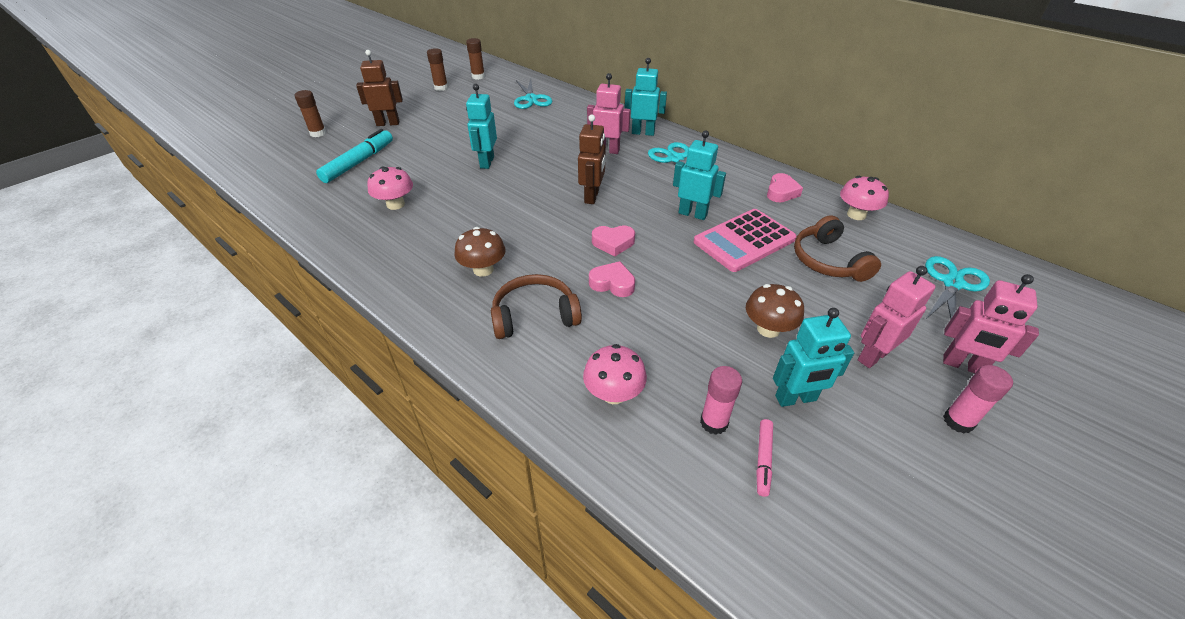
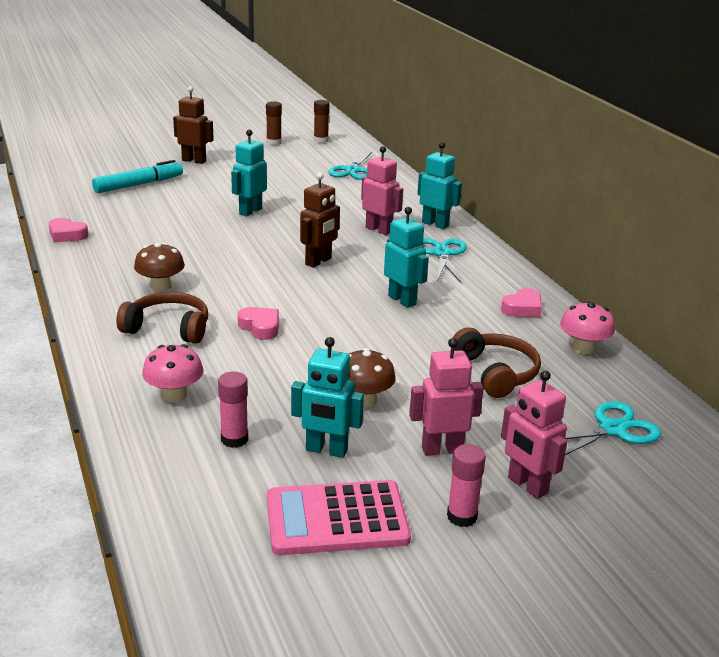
camera: 25 degrees right, 15 degrees down
brown glue stick [295,90,327,137] -> none
pink mushroom [367,167,413,210] -> none
pink heart [592,225,635,256] -> pink heart moved to [49,218,88,243]
pink calculator [694,209,796,272] -> pink calculator moved to [267,480,411,555]
pink marker [756,419,773,497] -> none
brown headphones [794,215,881,282] -> brown headphones turned 150 degrees clockwise [453,327,541,398]

